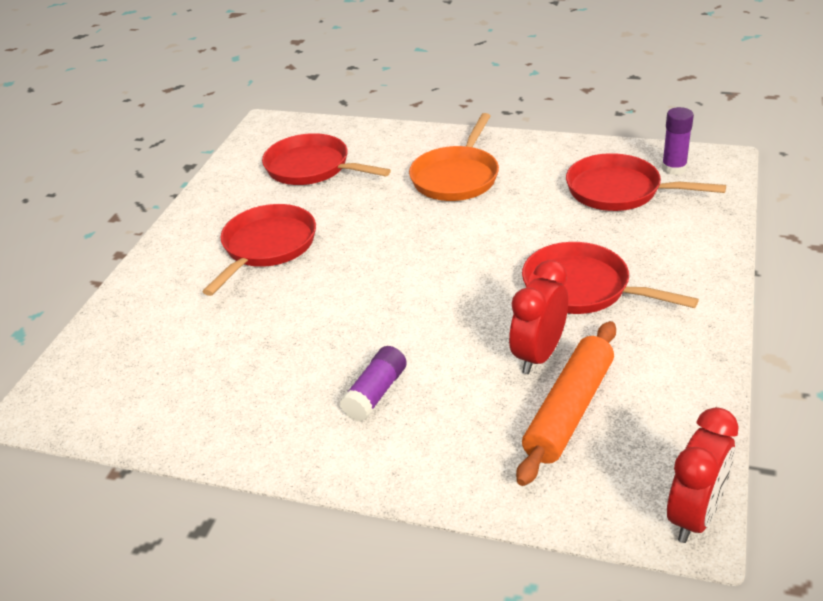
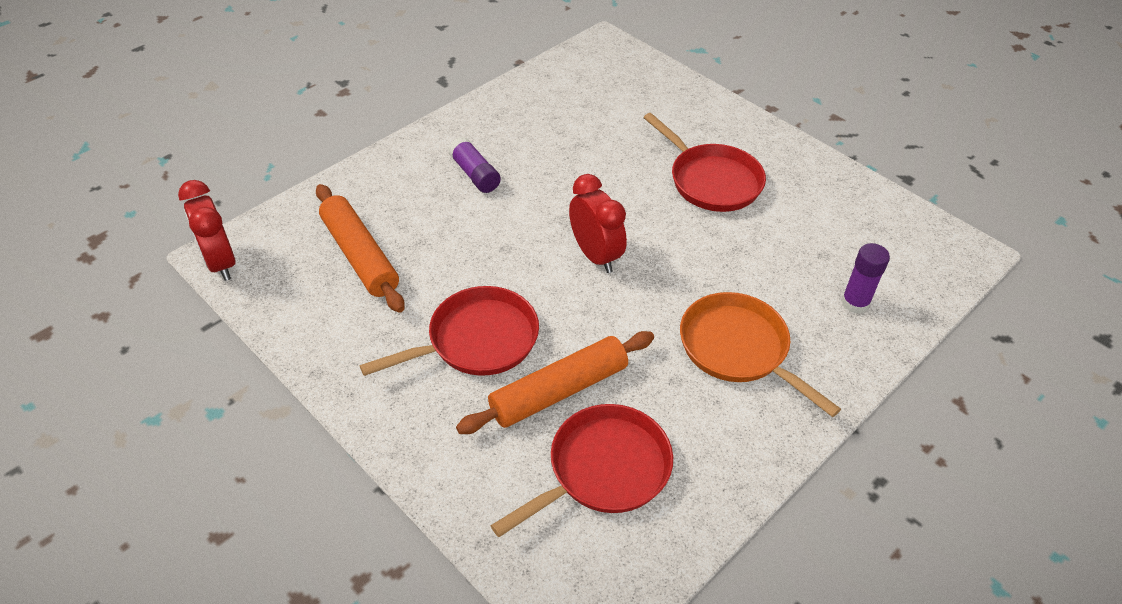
camera: 115 degrees right, 10 degrees up
red pan [262,133,391,185] -> none
red clock [509,260,568,374] -> red clock moved to [569,174,627,273]
purple glue stick [662,107,694,175] -> purple glue stick moved to [841,243,890,314]
none -> orange rolling pin [456,331,654,434]

